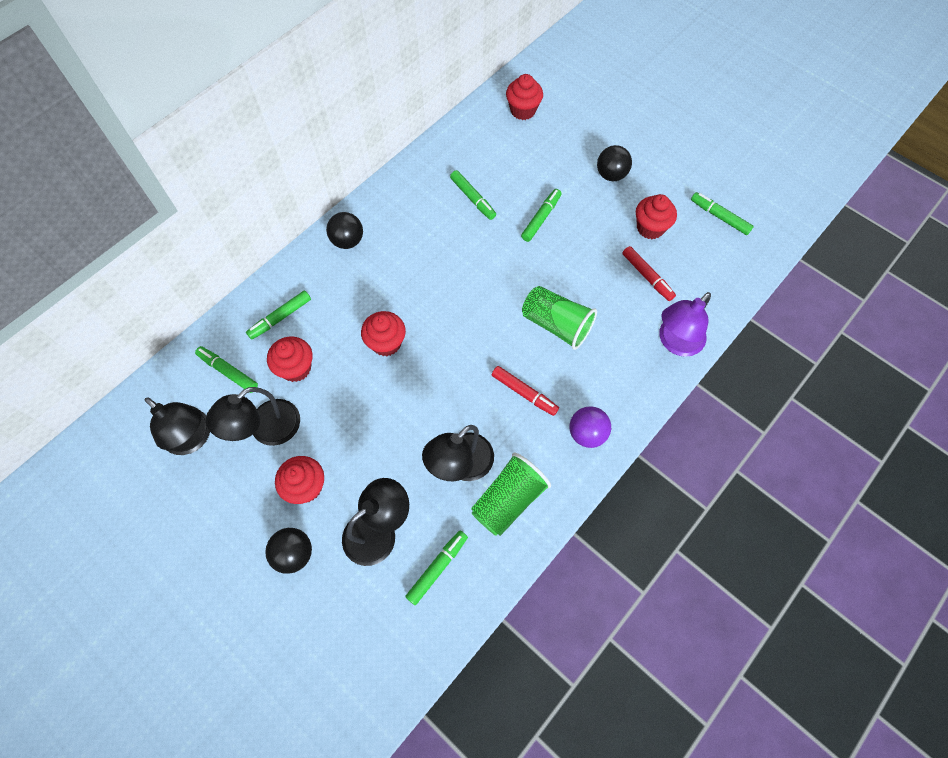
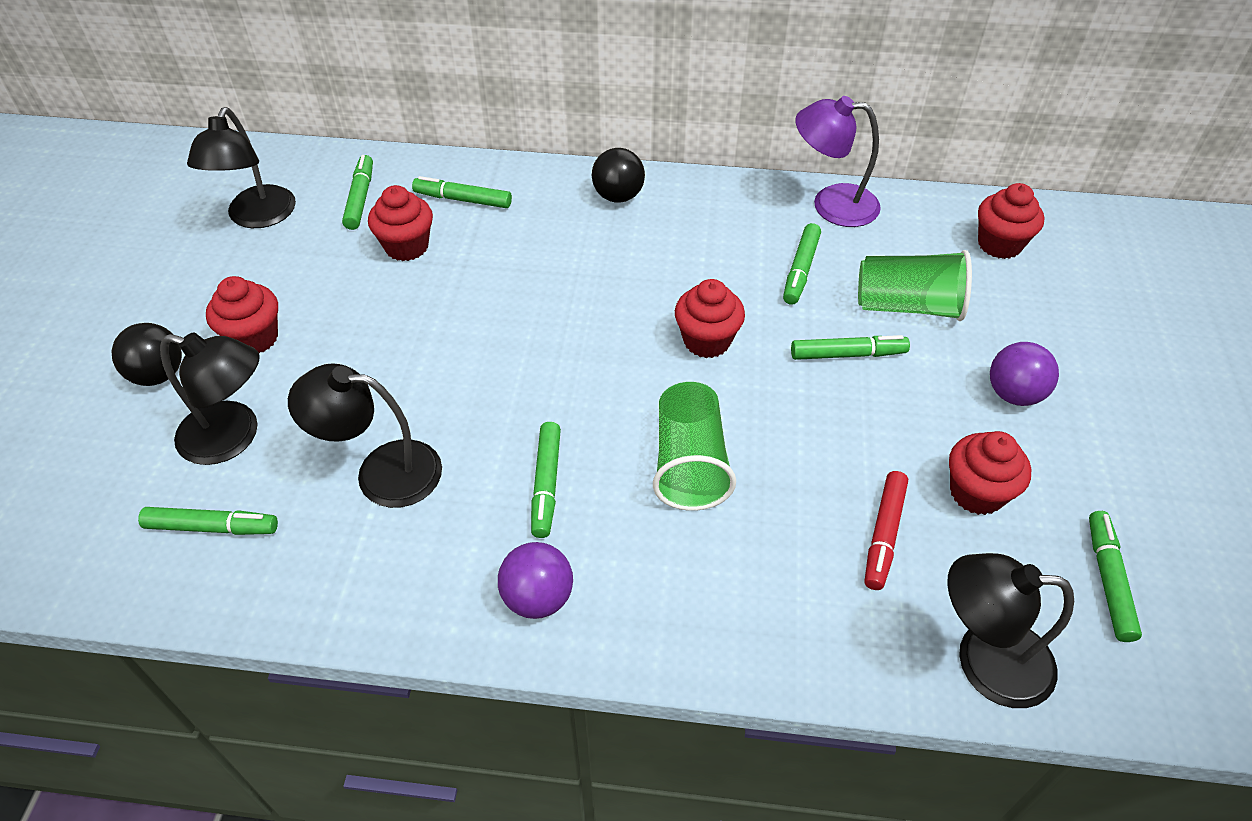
camera: 55 degrees right, 15 degrees down
black lamp [206,387,300,446] -> black lamp moved to [947,553,1074,708]
red cupcake [361,311,406,356] -> red cupcake moved to [675,279,745,358]
green cup [471,453,551,536] -> green cup moved to [858,250,972,321]
red marker [492,366,559,416] -> green marker [531,422,561,538]
black ball [597,145,632,181] -> purple ball [990,342,1059,406]
purple lamp [659,292,711,357] -> purple lamp moved to [795,96,881,227]

